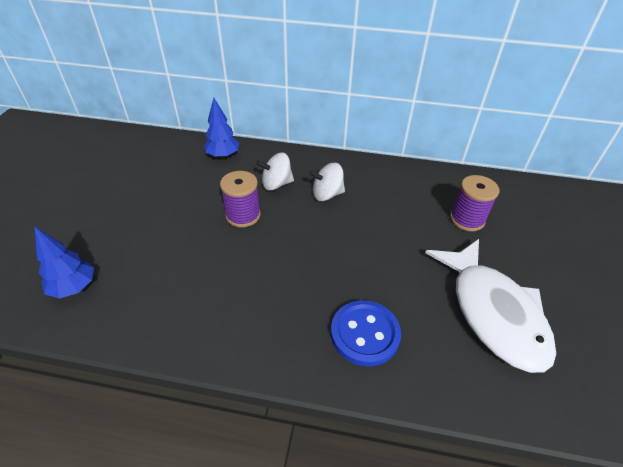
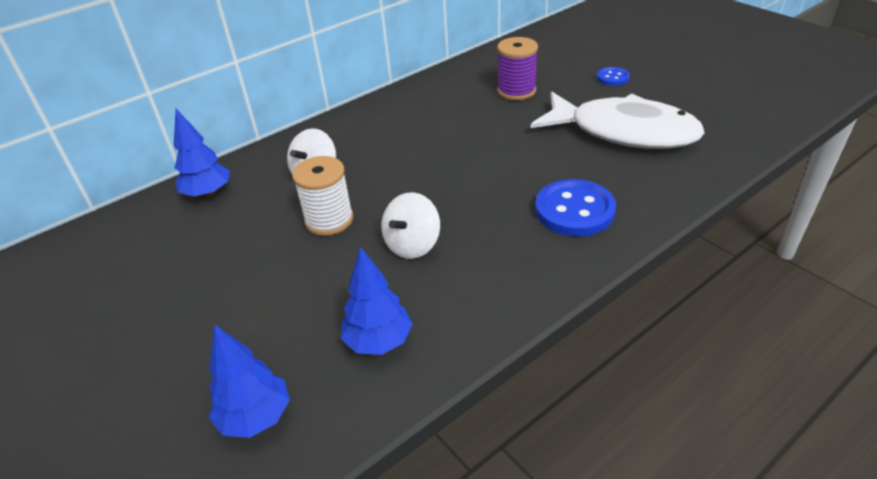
camera: 45 degrees left, 5 degrees down
purple spool [220,171,261,227] -> white spool [292,156,353,236]
white spinning top [309,163,345,201] -> white spinning top moved to [381,192,440,259]
none -> blue tree [341,247,413,355]
none -> blue button [597,67,630,86]

